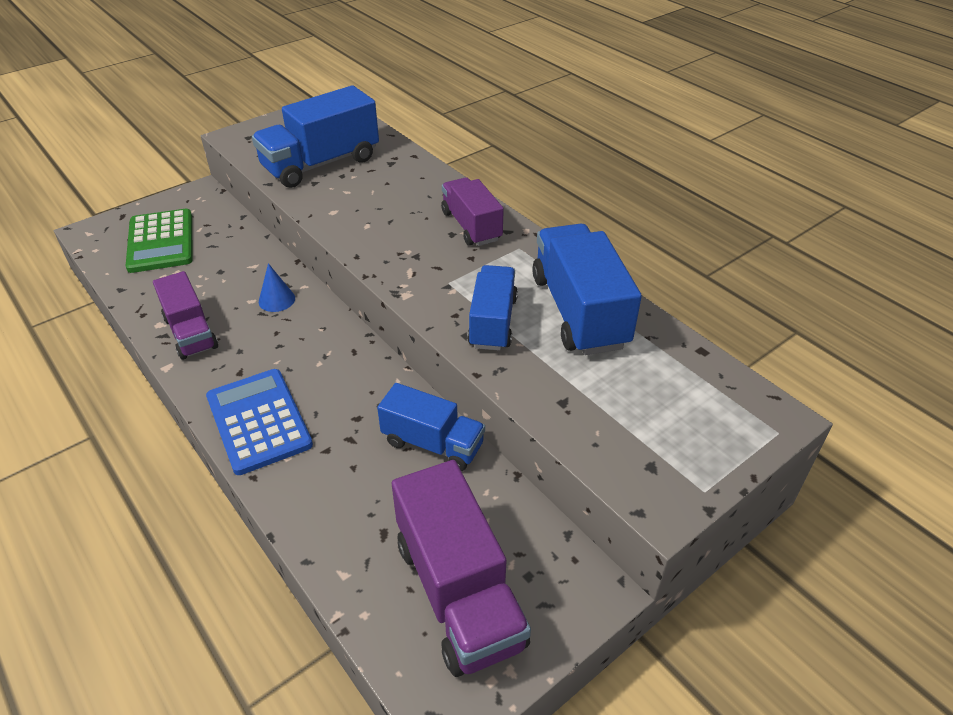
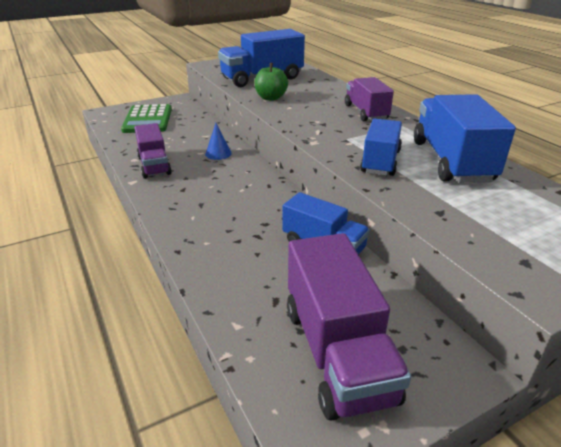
camera: 10 degrees right, 10 degrees down
blue calculator [206,369,313,475] -> none
none -> green apple [254,63,288,101]

